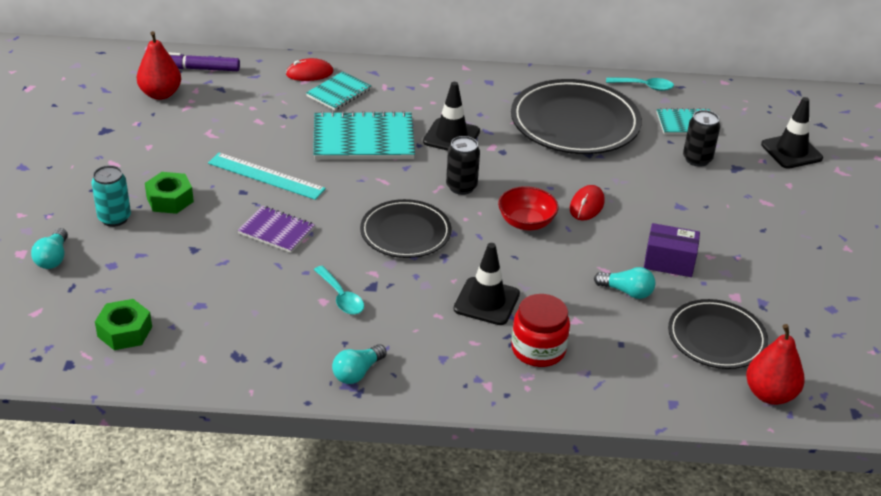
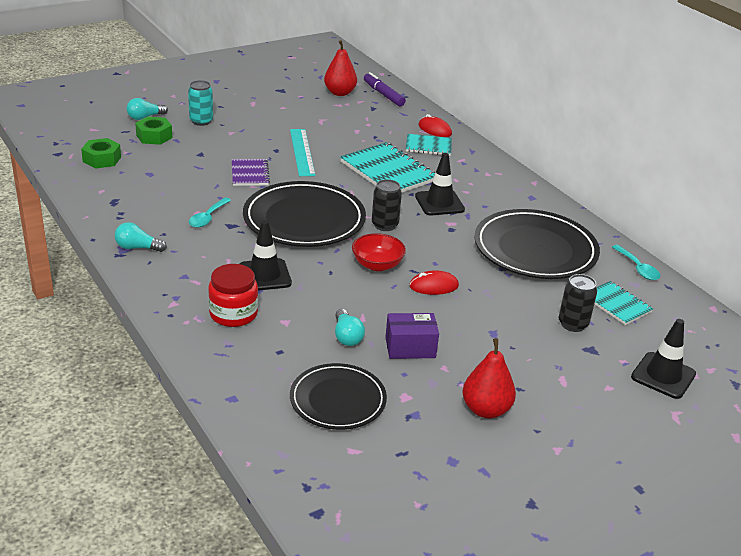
camera: 55 degrees right, 5 degrees down
green nut [145,172,194,214] -> green nut moved to [135,117,172,145]
black plate [360,199,451,258] -> black plate [243,181,366,247], size x1.61
purple box [644,223,700,277] -> purple box turned 75 degrees counterclockwise [385,313,439,359]
red pear [746,324,805,405] -> red pear moved to [462,338,516,418]

